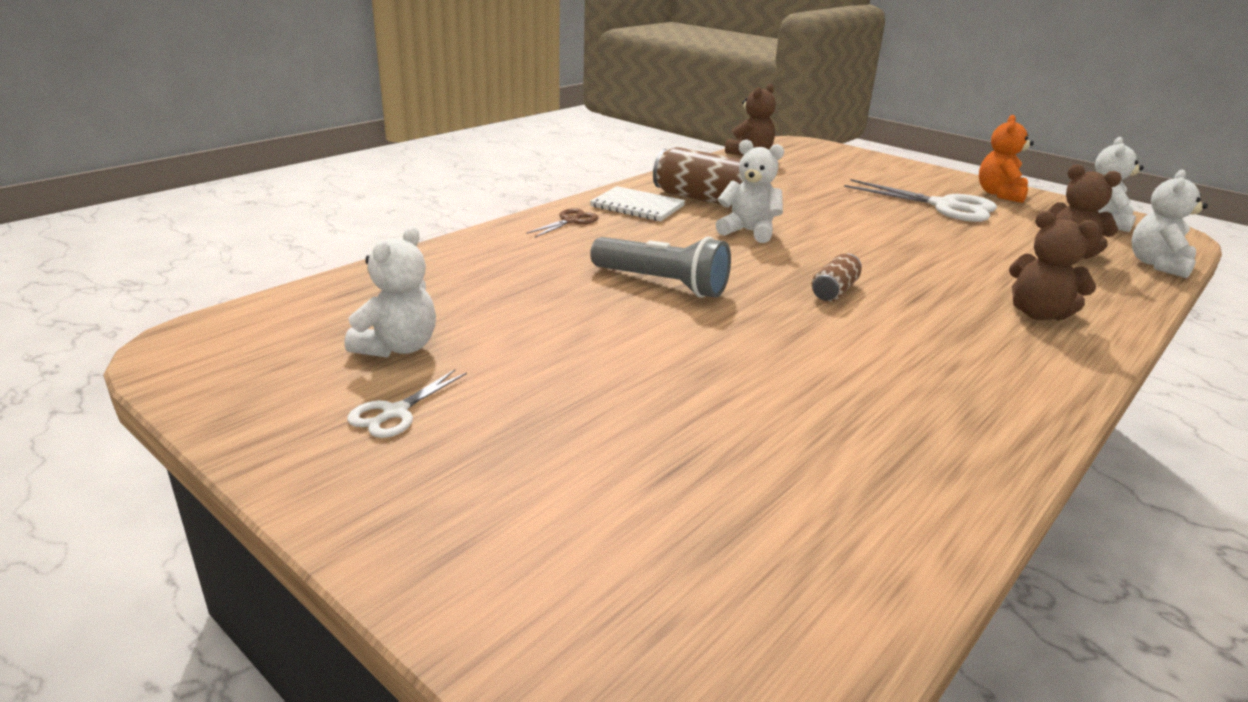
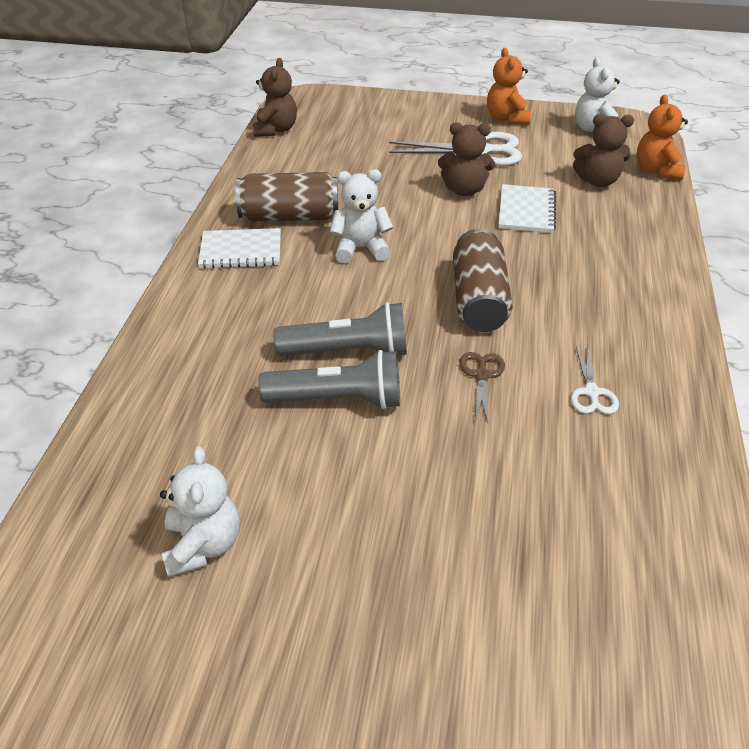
camera: 30 degrees left, 15 degrees up
white scissors [347,369,467,438] -> white scissors moved to [571,346,619,414]
brown scissors [526,208,598,238] -> brown scissors moved to [459,352,505,422]
brown can [812,254,862,302] -> brown can [453,229,513,332], size x1.87
brown teddy bear [1009,211,1099,321] -> brown teddy bear moved to [438,122,495,196]
white teddy bear [1131,170,1208,278] -> orange teddy bear [637,94,688,180]
none -> grey flashlight [258,350,400,409]
none -> white notebook [499,184,556,233]

